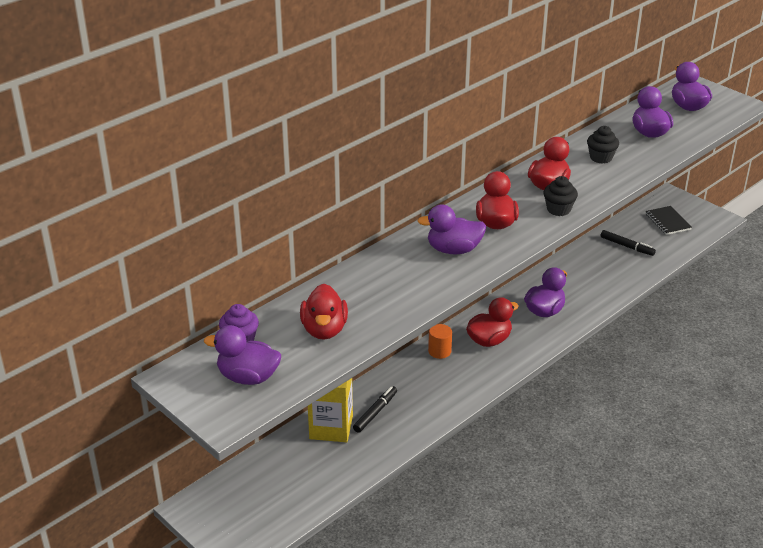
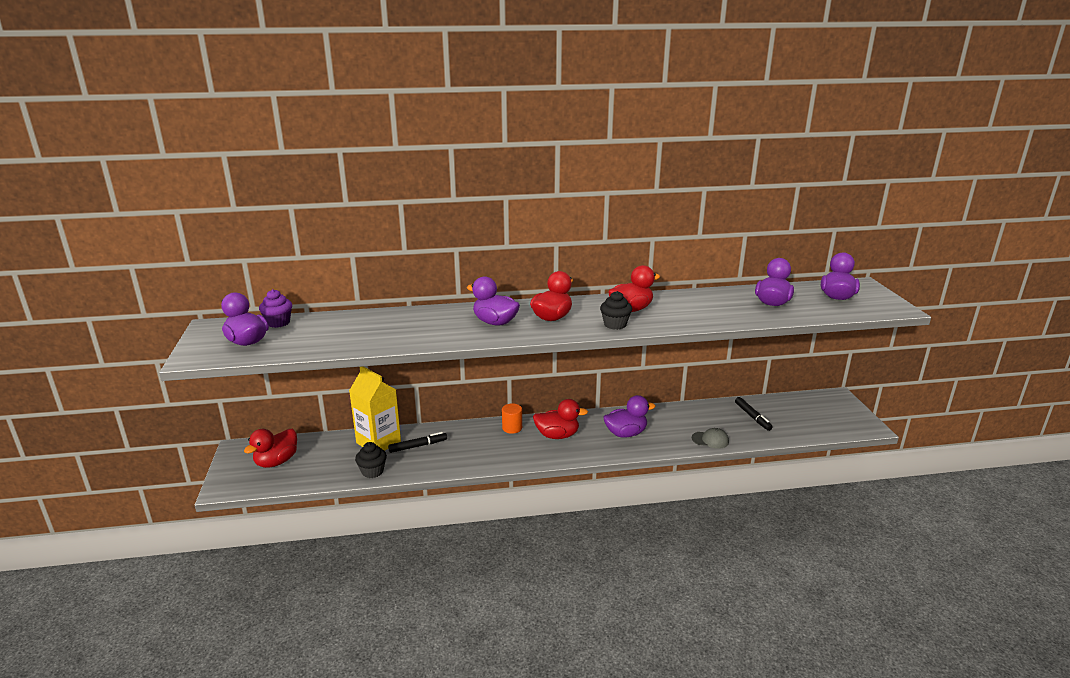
camera: 35 degrees right, 10 degrees down
red duck [300,284,348,340] -> red duck moved to [244,429,297,468]
black cupcake [587,126,619,164] -> black cupcake moved to [355,442,387,478]
black notebook [646,206,692,235] -> none
none -> grey cap [692,428,729,449]

